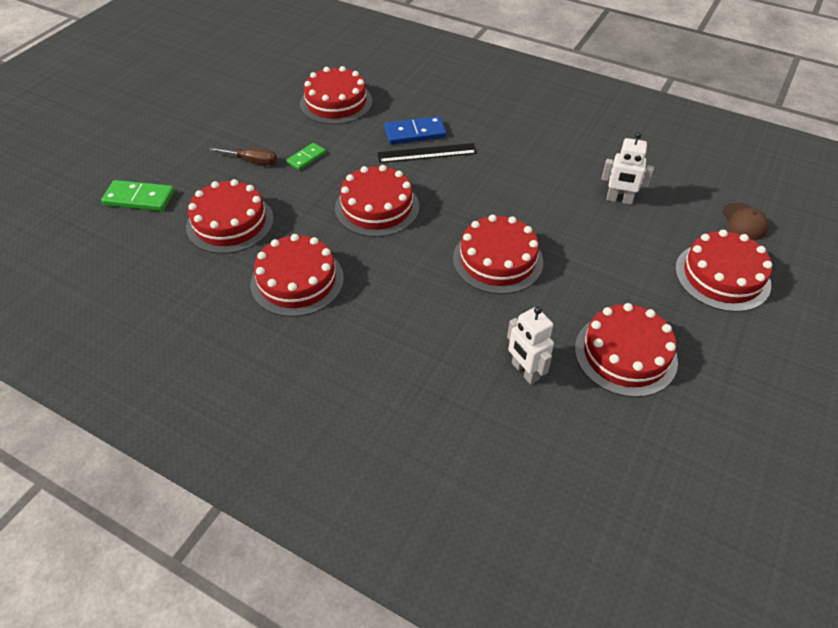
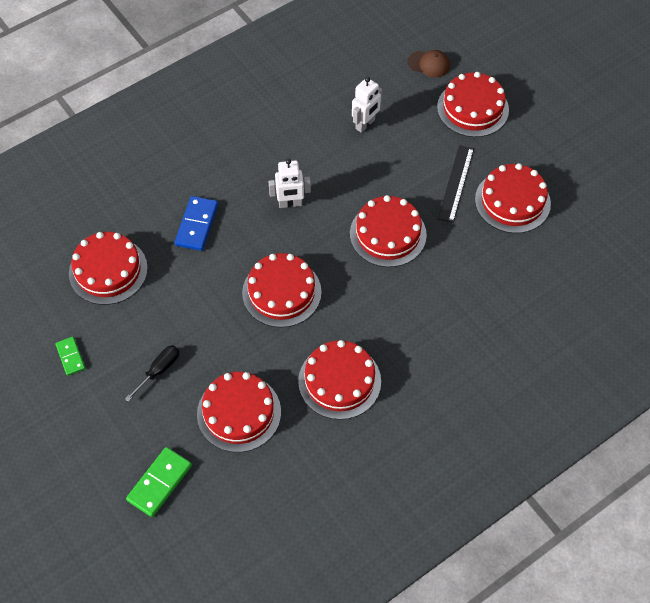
camera: 65 degrees left, 10 degrees up
brown screwdriver [209,147,277,165] -> black screwdriver [125,345,179,402]
green domino [287,143,326,170] -> green domino moved to [55,337,85,376]
black ruler [377,143,477,163] -> black ruler moved to [438,145,474,223]
white robot [507,306,554,384] -> white robot moved to [268,159,311,208]

